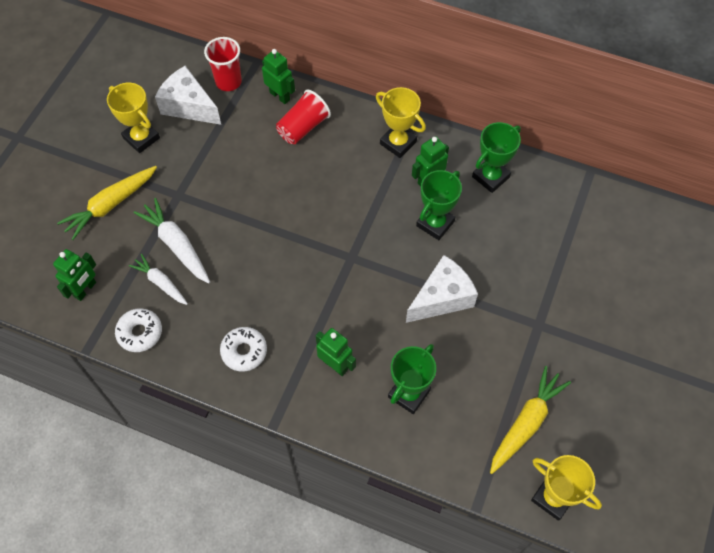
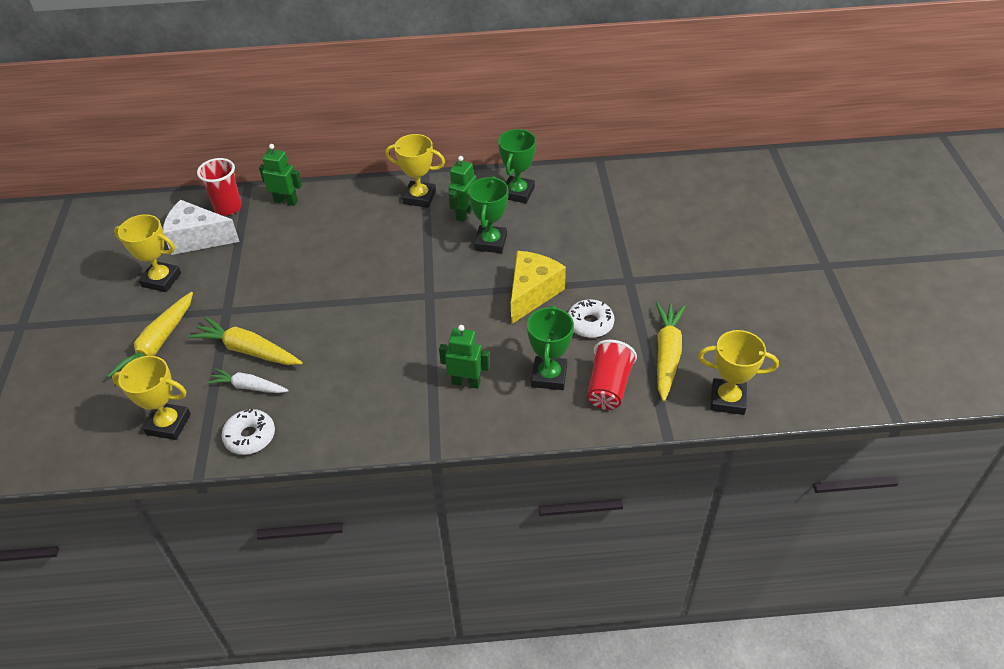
camera: 25 degrees left, 15 degrees down
green robot [53,249,96,301] -> yellow trophy [112,356,191,440]
white carrot [134,198,210,284] -> yellow carrot [188,317,302,365]
white donut [220,327,267,372] -> white donut moved to [568,299,614,338]
red cup [276,90,331,144] -> red cup moved to [587,340,637,410]
white cheese [406,255,478,323] -> yellow cheese [511,251,566,324]

